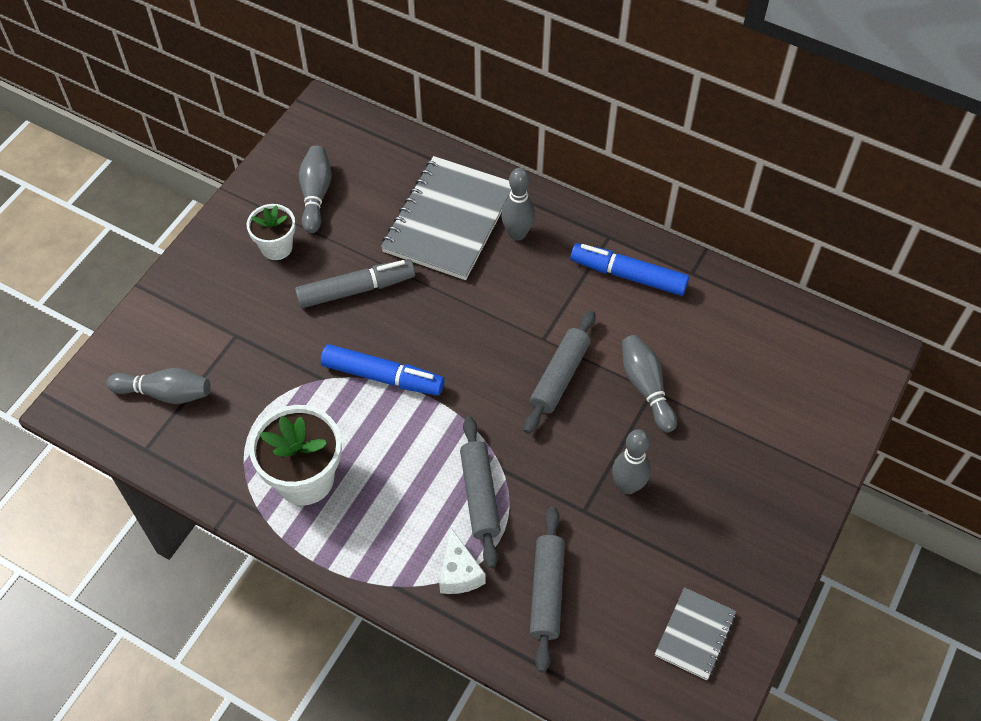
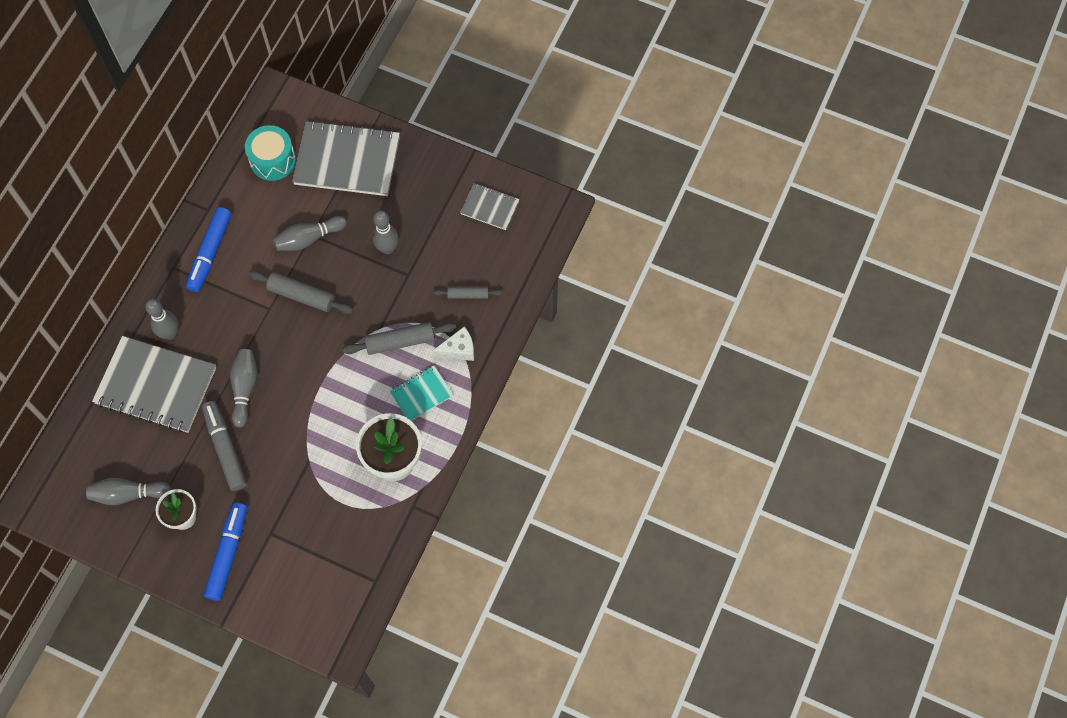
camera: 95 degrees left, 10 degrees up
grey bowling pin [106,368,211,404] -> grey bowling pin moved to [230,349,257,428]
blue marker [321,344,444,396] -> blue marker moved to [204,503,247,601]
grey rolling pin [530,507,565,673] -> grey rolling pin [433,287,503,299], size x0.61
none -> turquoise drum [245,125,296,181]
none -> grey notebook [292,120,400,196]
none -> turquoise notebook [390,365,454,421]

